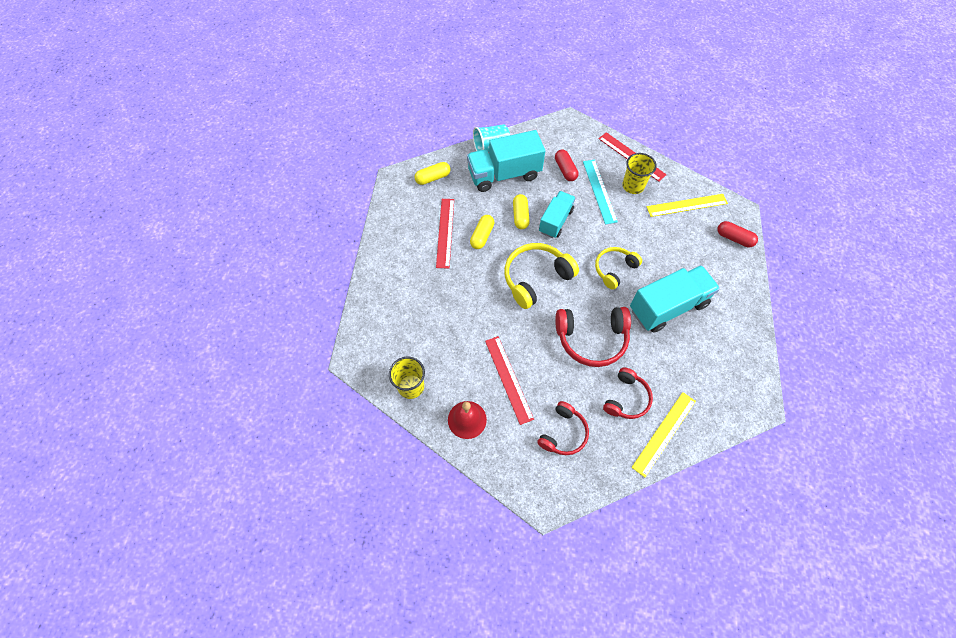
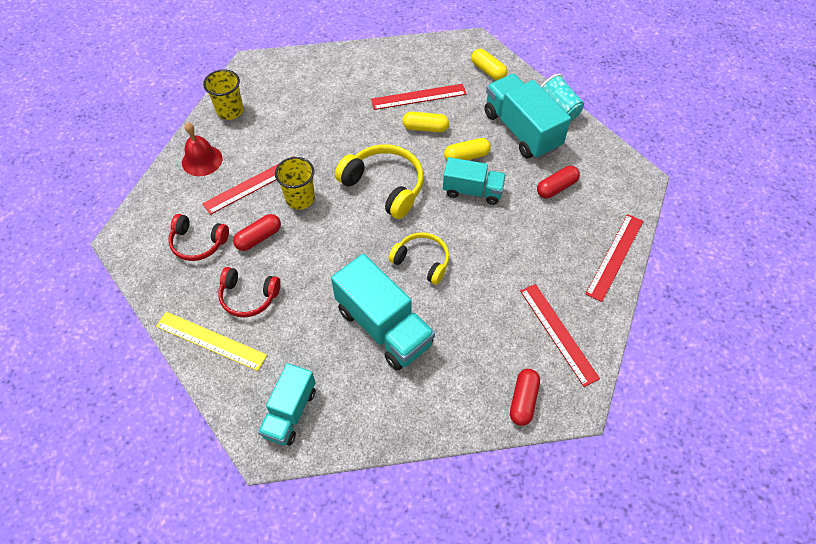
camera: 75 degrees right, 5 degrees down
red headphones [555,307,631,367] -> none
turquoise ruler [583,160,618,225] -> none
yellow cup [622,153,657,194] -> yellow cup moved to [275,157,315,210]
yellow ruler [647,194,728,217] -> red ruler [520,284,600,387]
none -> red capsule [233,214,281,251]
none -> turquoise truck [258,363,316,446]

